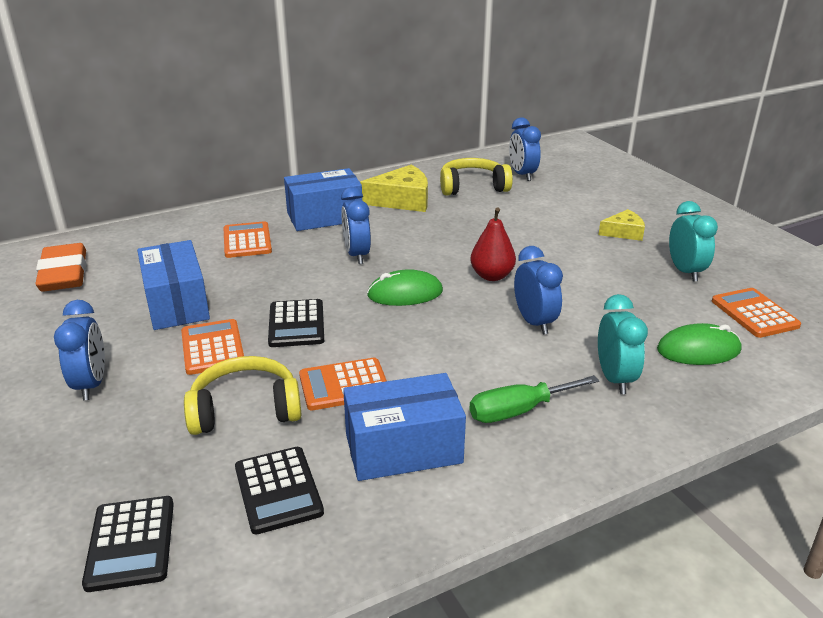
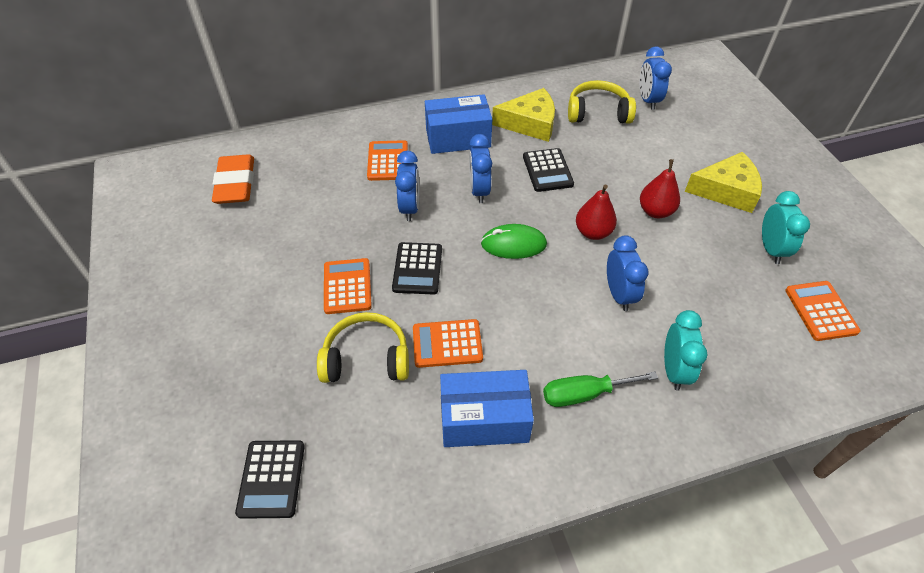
camera: 10 degrees right, 20 degrees up
blue clock [54,300,105,400] -> blue clock moved to [395,151,419,221]
blue box [137,240,210,330] -> none
black calculator [235,447,324,534] -> black calculator moved to [523,148,574,192]
yellow cheese [599,209,645,241] -> yellow cheese [685,152,762,213], size x1.69
green mouse [657,323,741,365] -> none
none -> red pear [640,159,680,218]

